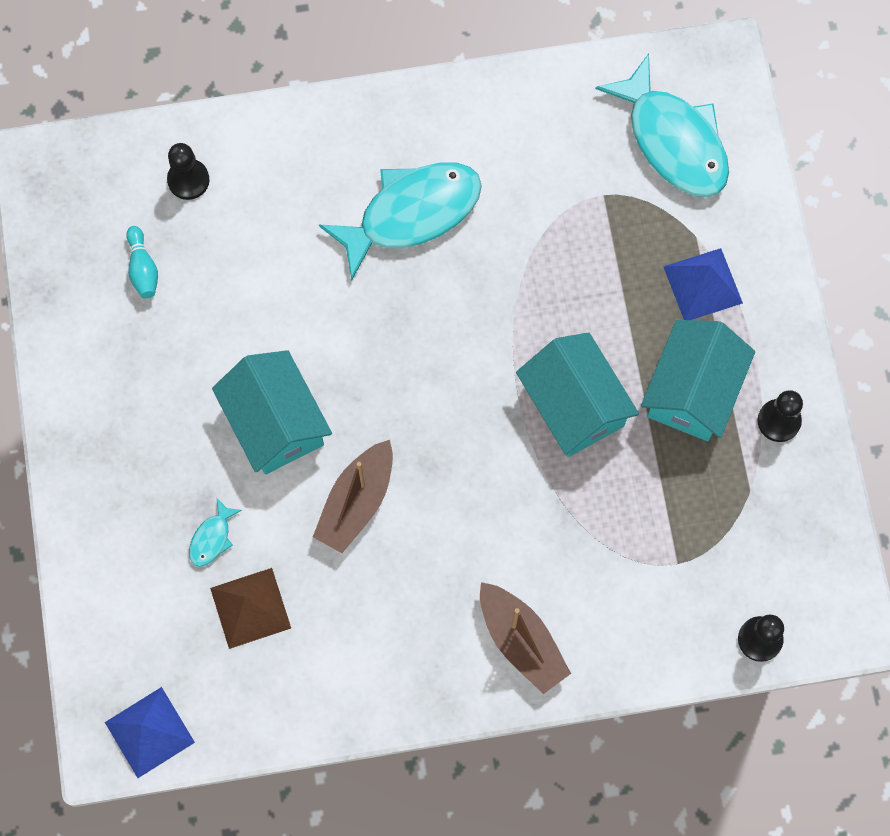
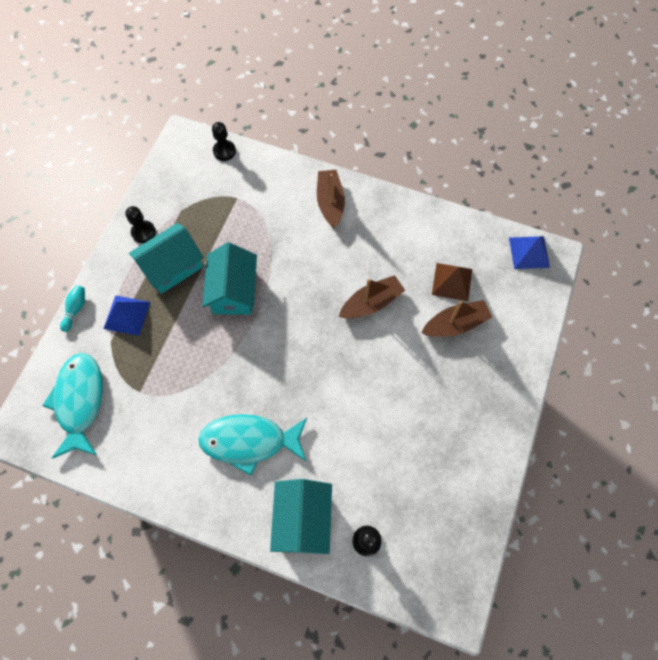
camera: 150 degrees left, 5 degrees down
turquoise bowling pin [126,226,158,299] -> turquoise bowling pin moved to [60,285,85,332]
turquoise fish [189,498,242,567] -> brown boat [422,300,492,337]
turquoise house [212,350,332,475] -> turquoise house moved to [270,479,332,554]

